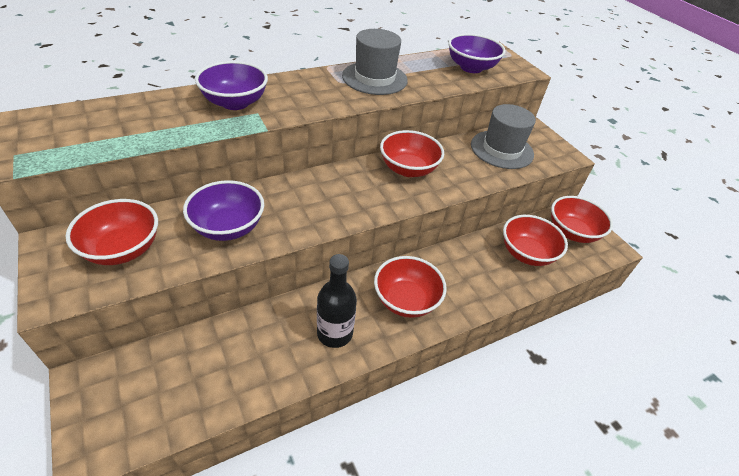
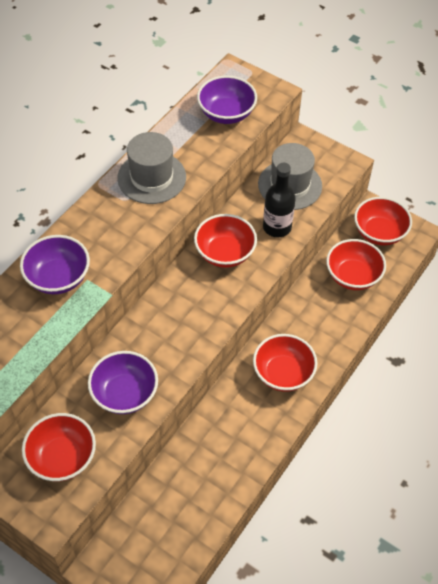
camera: 25 degrees left, 10 degrees up
black bottle [317,254,357,348] -> black bottle moved to [263,163,296,237]

